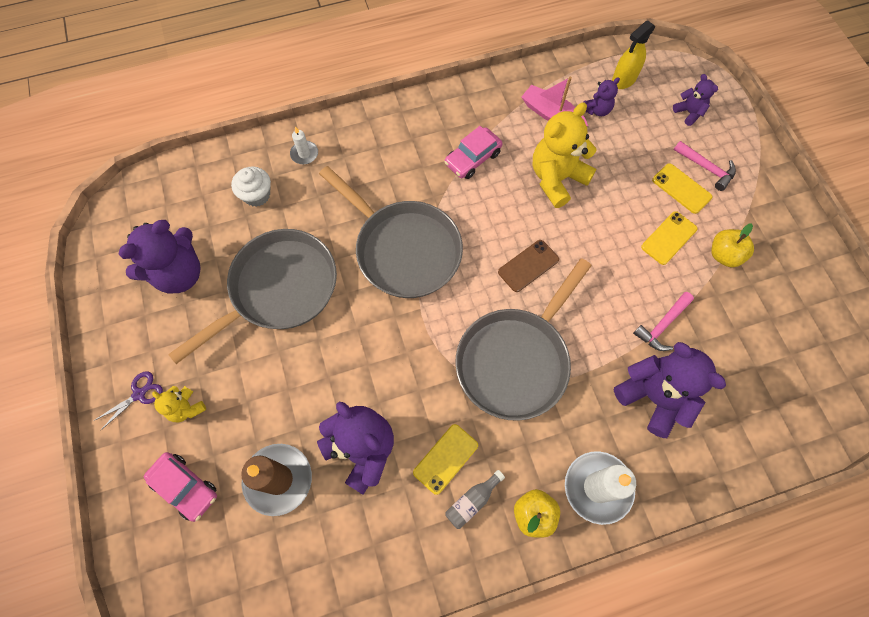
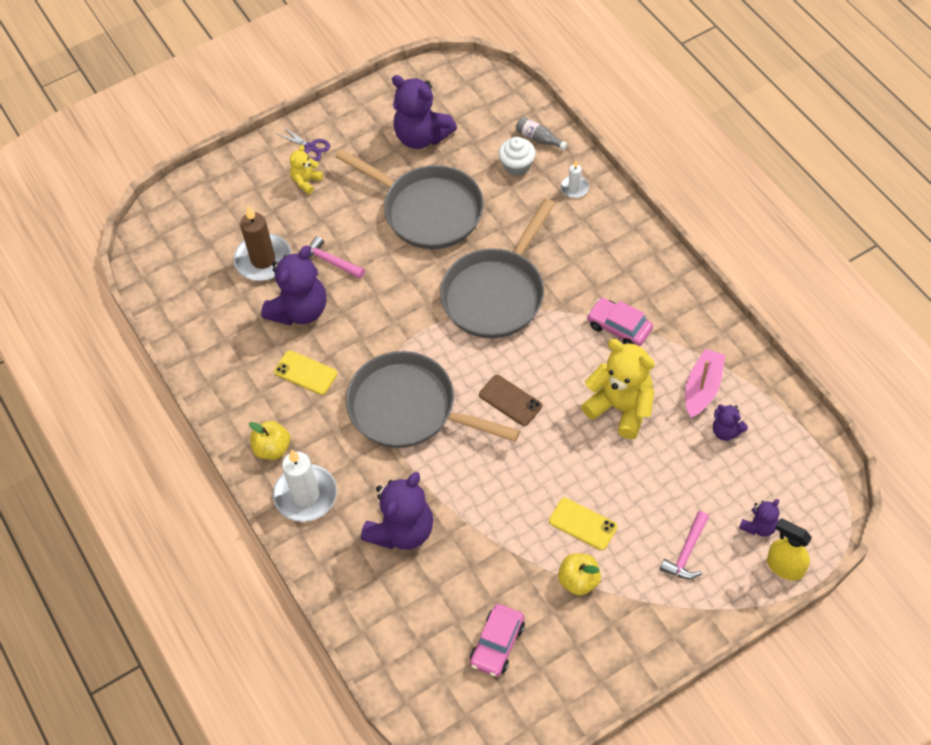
camera: 80 degrees right, 10 degrees down
pink car [144,452,217,522] -> pink car moved to [470,604,525,677]
grey bottle [445,470,505,529] -> grey bottle moved to [516,117,567,150]
yellow spray bottle [612,20,656,89] -> yellow spray bottle moved to [767,518,812,580]
pink hammer [633,292,694,351] -> pink hammer moved to [309,236,365,279]
yellow phone [652,163,712,214] -> none

